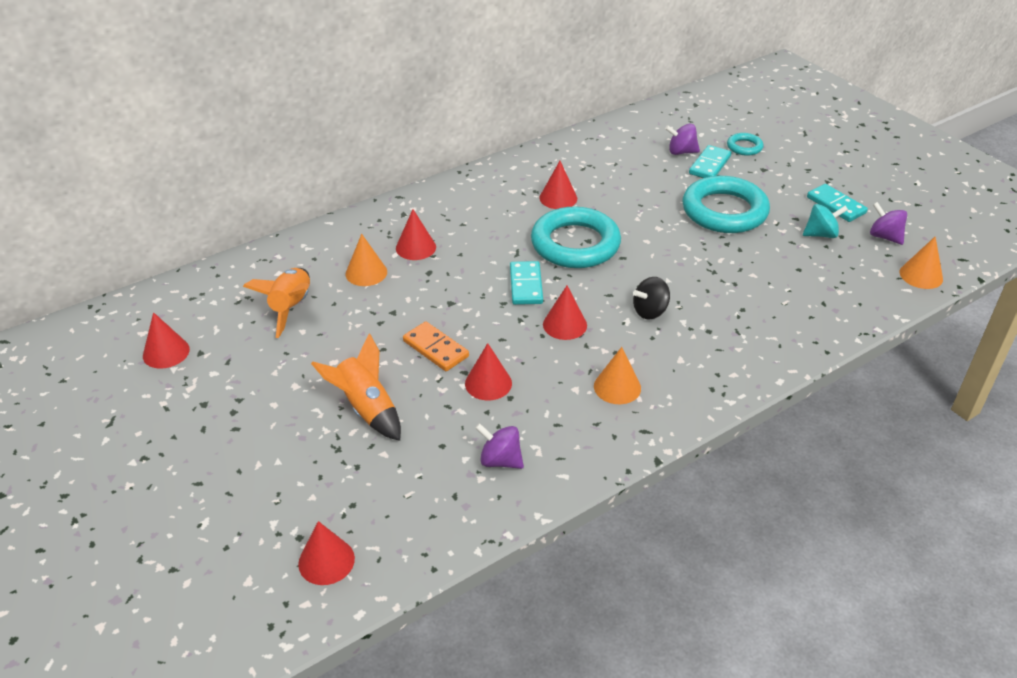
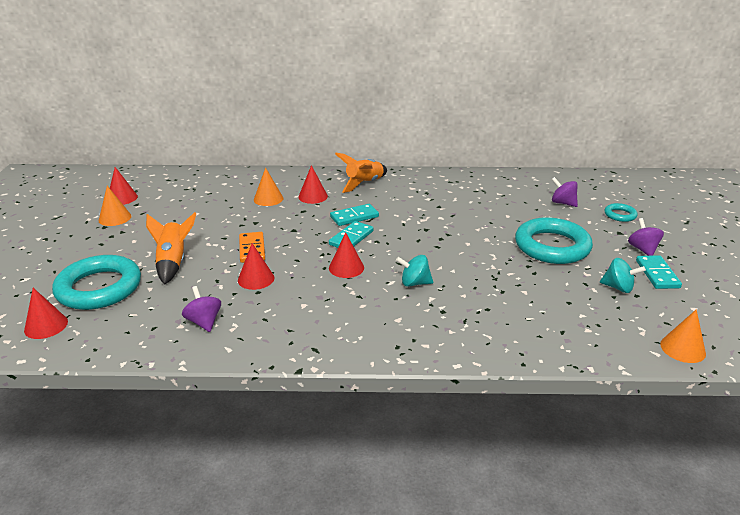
camera: 35 degrees right, 10 degrees down
orange rocket [243,268,310,338] -> orange rocket moved to [335,153,387,193]
turquoise ring [531,207,621,268] -> turquoise ring moved to [52,255,141,310]
red cone [539,161,577,209] -> none
orange cone [594,347,641,404] -> orange cone moved to [99,186,131,226]
black spinning top [633,277,670,320] -> turquoise spinning top [396,255,433,287]
turquoise domino [689,145,732,178] -> turquoise domino moved to [330,204,379,226]
purple spinning top [870,202,907,245] -> purple spinning top moved to [628,218,664,256]

